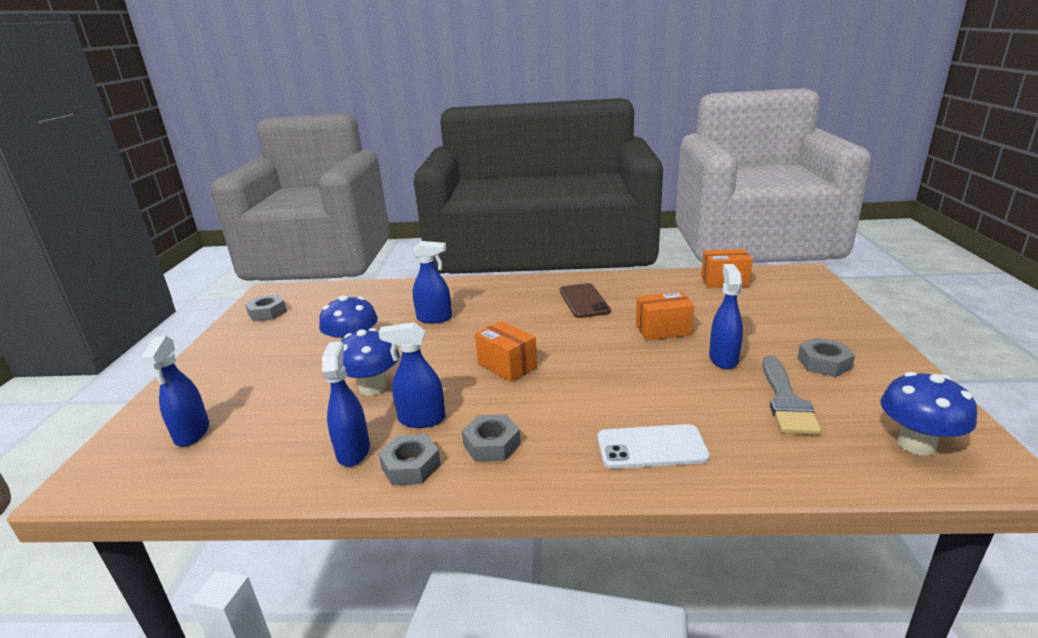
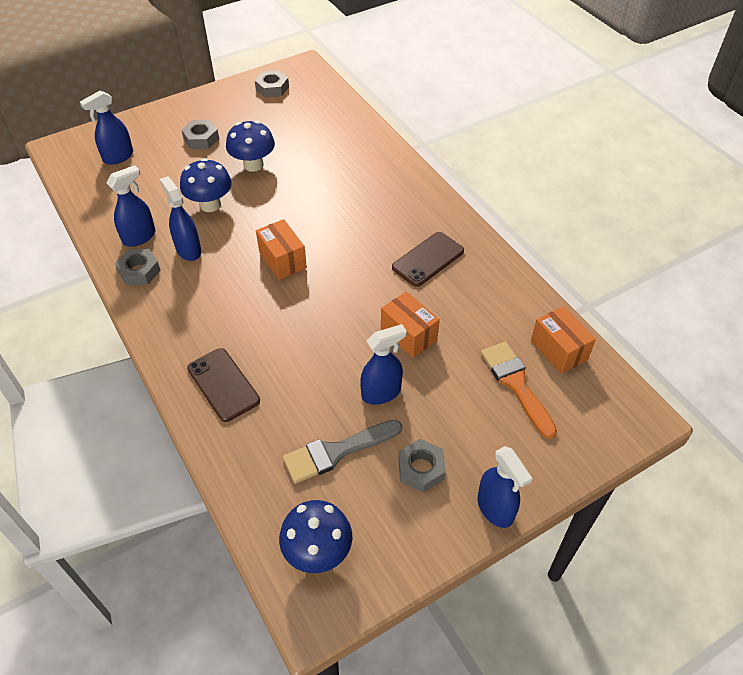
camera: 55 degrees right, 25 degrees up
blue spray bottle [413,241,452,323] -> blue spray bottle moved to [478,446,533,528]
grey nut [462,414,521,462] -> grey nut moved to [181,120,219,149]
orange box [475,321,537,382] -> orange box turned 45 degrees counterclockwise [256,219,307,280]
white phone [598,424,710,469] -> brown phone [187,348,260,422]
none -> orange brush [481,342,557,439]

